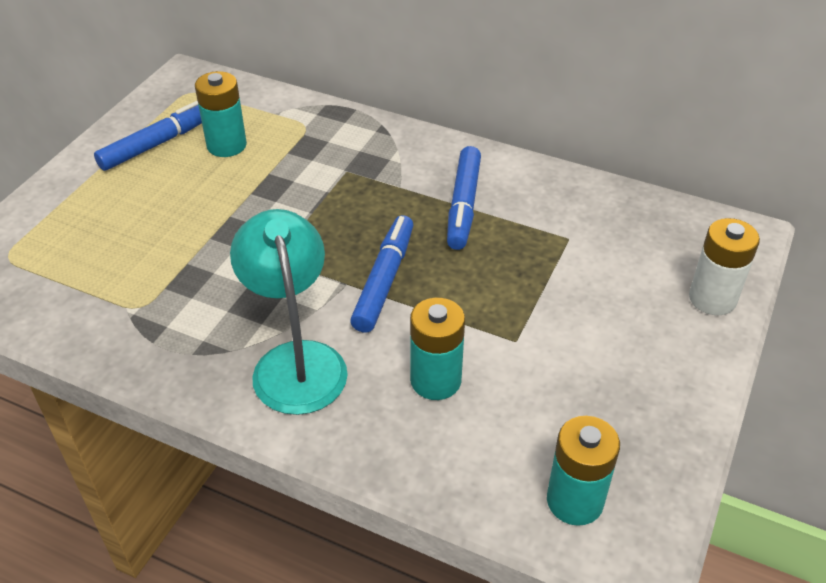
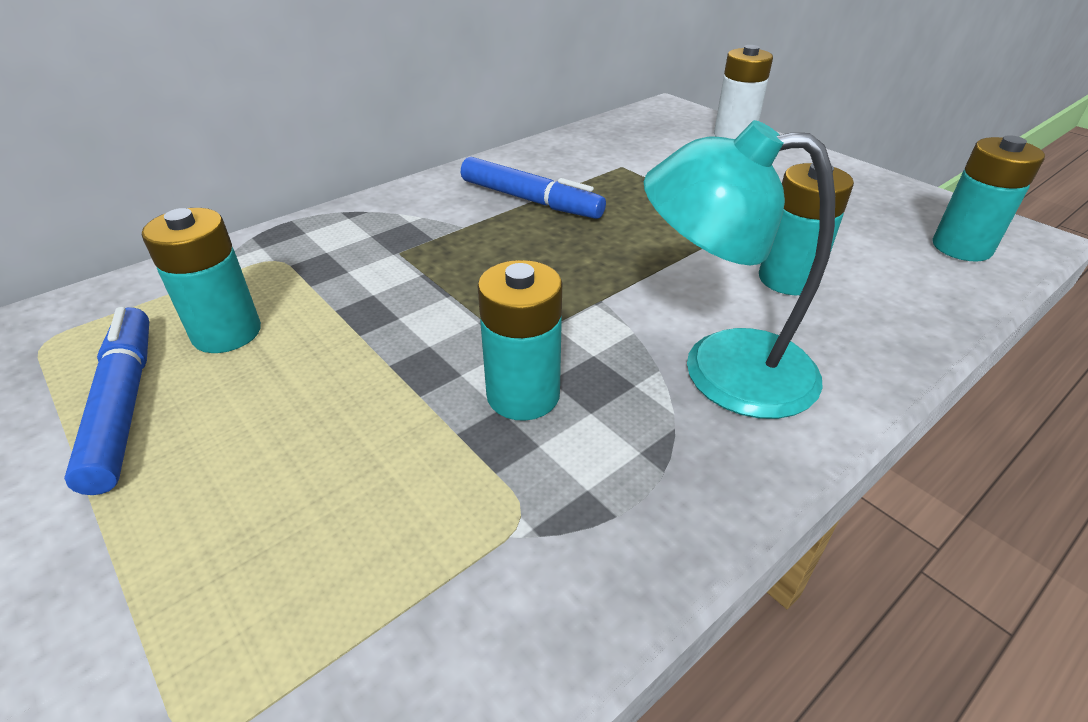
camera: 65 degrees left, 5 degrees down
blue marker [350,215,413,333] -> none
none -> turquoise battery [477,260,562,421]

